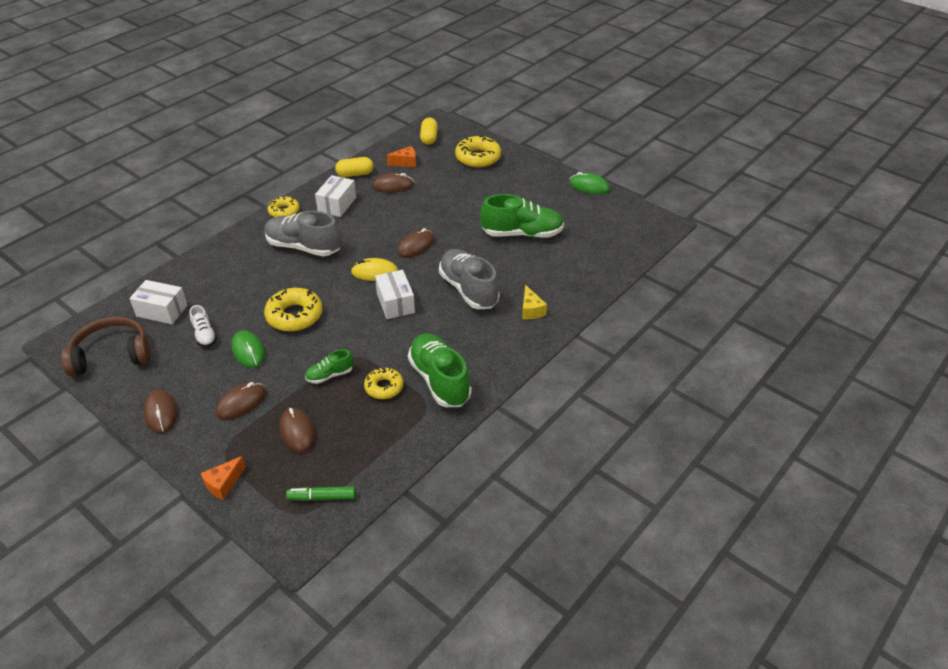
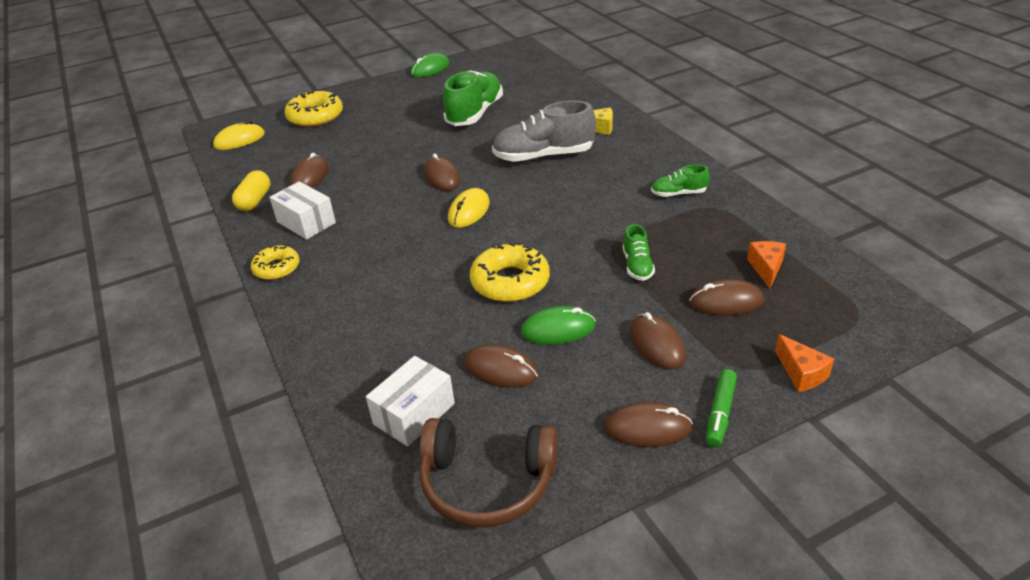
camera: 65 degrees left, 5 degrees down
brown headphones [61,317,151,376] -> brown headphones turned 90 degrees counterclockwise [419,418,558,528]
white shoe [189,305,217,347] -> brown mouse [464,344,538,388]
grey shoe [264,211,341,256] -> none
green marker [286,486,355,501] -> green marker moved to [706,369,737,448]
yellow donut [364,368,403,399] -> none
white box [375,270,415,319] -> none
orange cheese [387,146,416,167] -> orange cheese moved to [747,241,786,288]
green shoe [408,333,472,407] -> green shoe [651,165,709,197], size x0.50
yellow capsule [420,118,438,145] -> yellow mouse [213,120,265,150]

